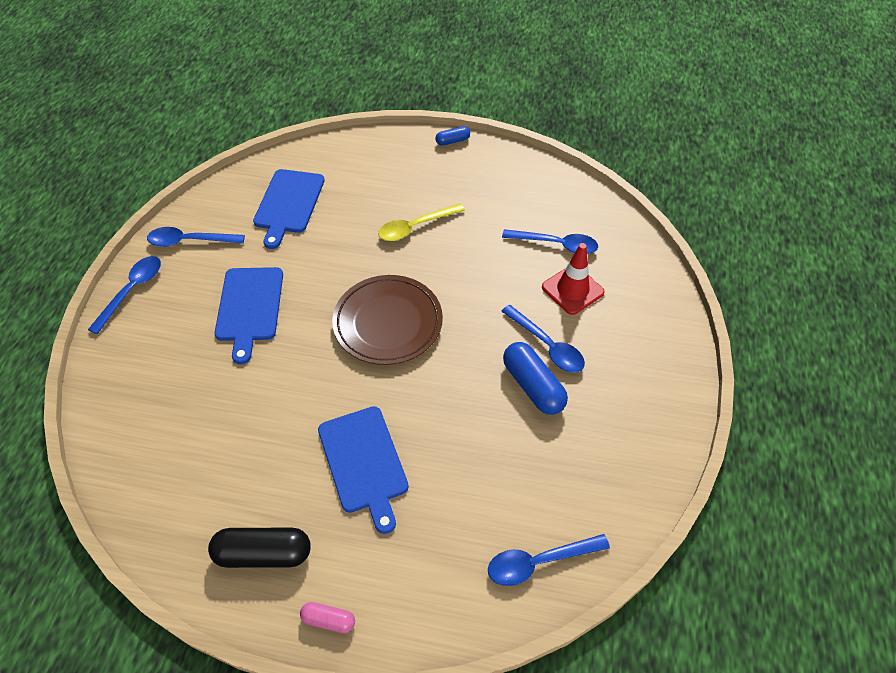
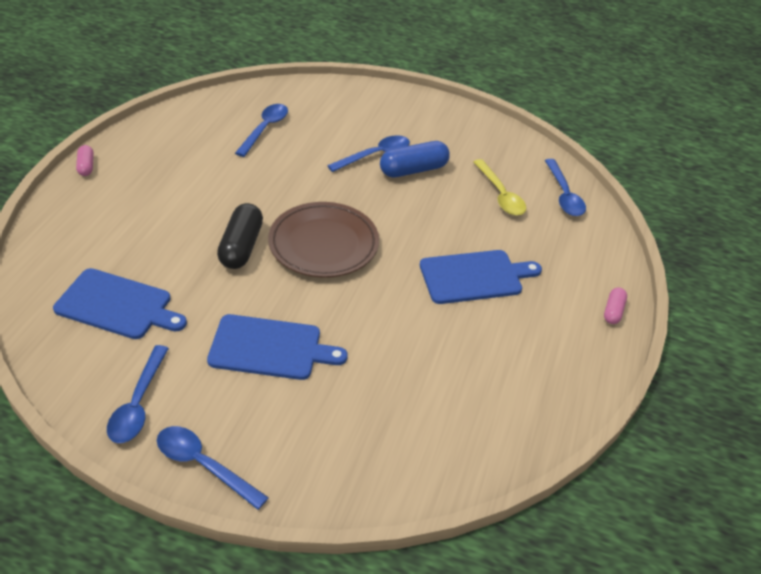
camera: 85 degrees left, 10 degrees down
black capsule [208,528,311,568] -> black capsule moved to [217,203,263,269]
yellow spoon [378,203,465,241] -> yellow spoon moved to [473,159,526,216]
blue capsule [435,126,470,146] -> pink capsule [76,145,94,176]
red traffic cone [542,243,605,315] -> none

